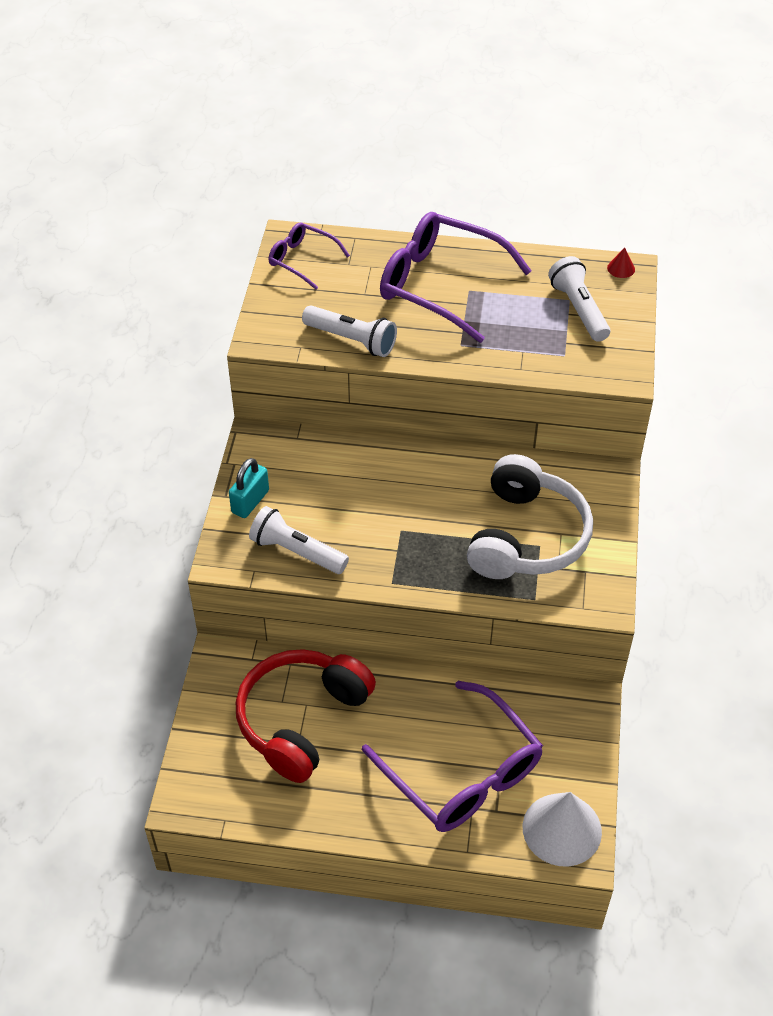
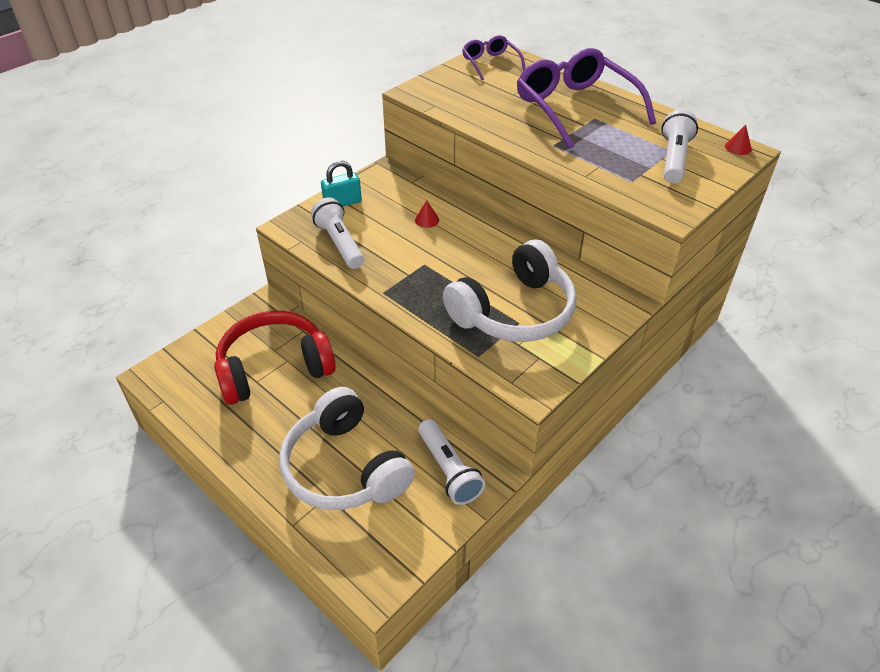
camera: 35 degrees right, 5 degrees down
white flashlight [302,305,397,357] -> white flashlight moved to [418,419,485,505]
purple glasses [362,681,543,832] -> white headphones [279,387,415,510]
white cone [523,792,602,867] -> none
none -> red cone [415,200,439,228]

